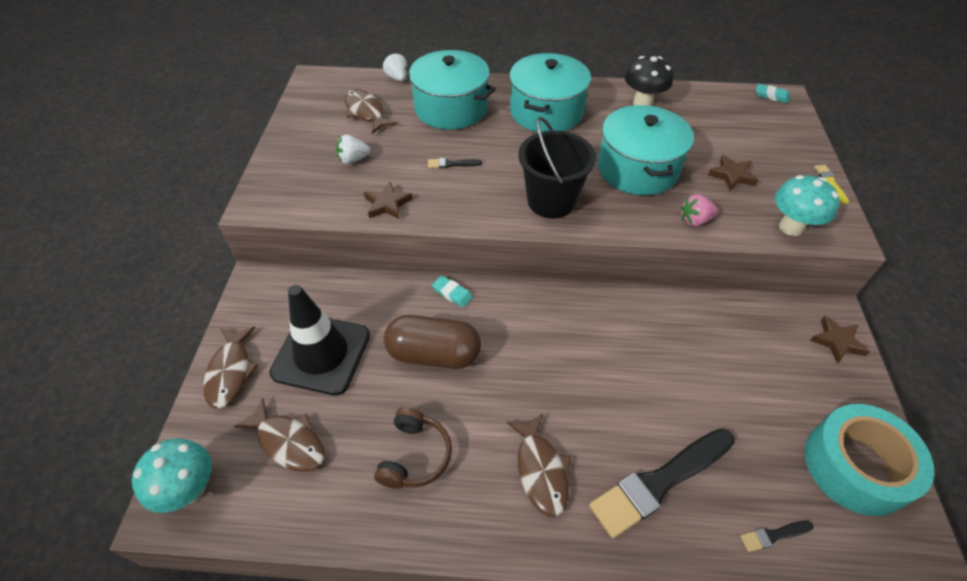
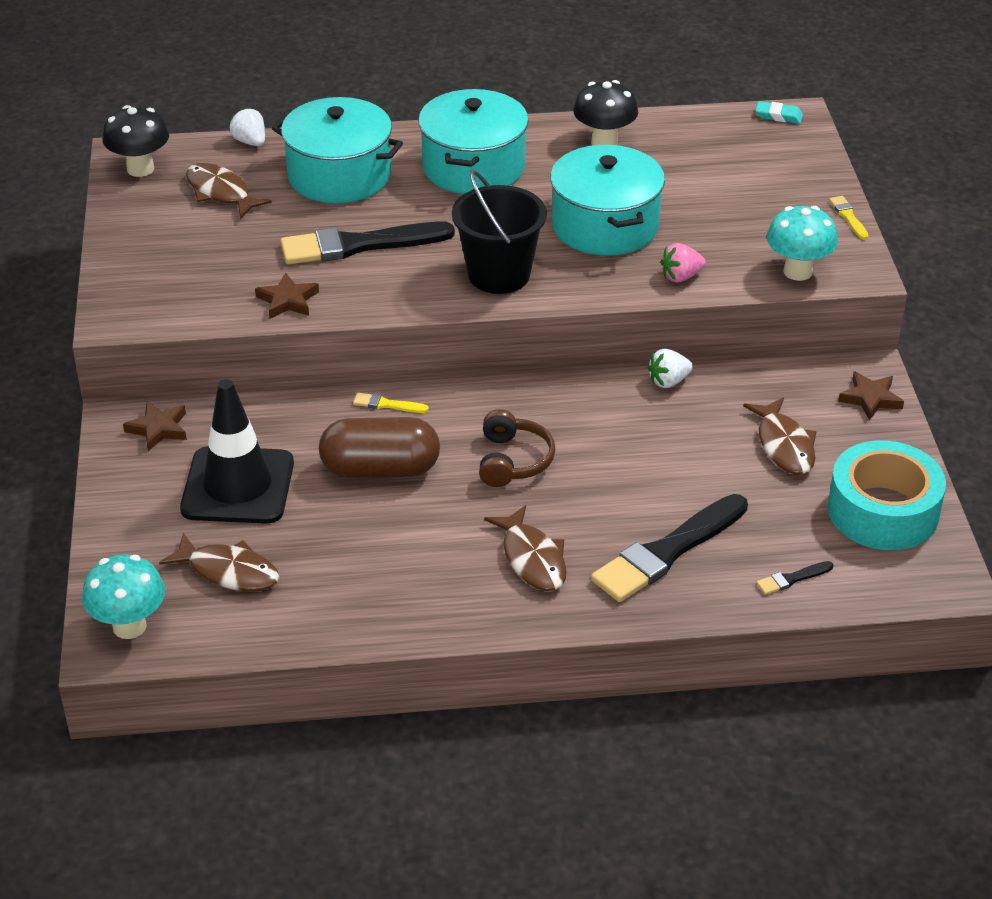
camera: 10 degrees left, 10 degrees down
brown fish [203,327,259,409] -> brown fish moved to [743,397,817,475]
white strawberry [336,135,370,164] -> white strawberry moved to [648,349,693,388]
brown headphones [374,407,452,489] -> brown headphones moved to [479,409,556,487]
black brush [428,158,482,168] -> black brush [280,221,455,264], size x2.39
turquoise eraser [432,275,473,307] -> yellow brush [353,392,429,413]
brown star [708,155,758,191] -> brown star moved to [123,401,187,451]
none -> black mushroom [103,105,169,177]

